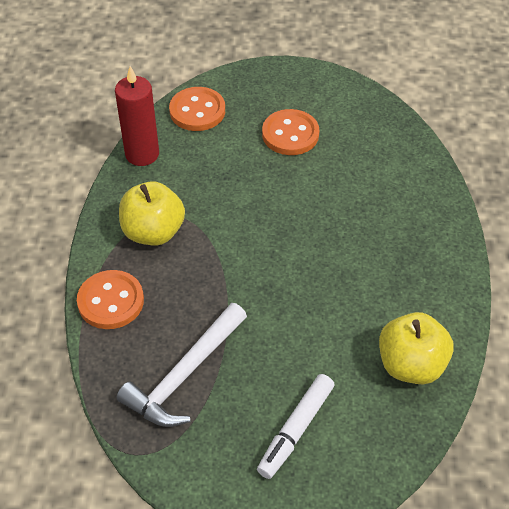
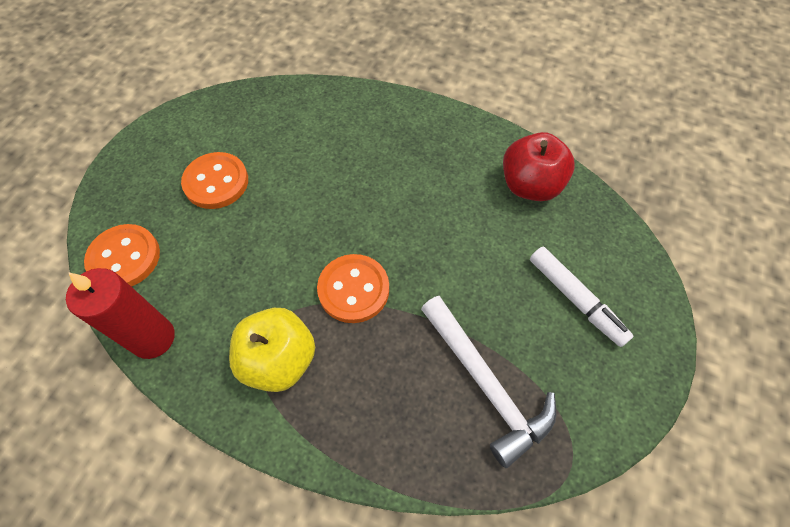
camera: 70 degrees left, 10 degrees up
orange button [77,270,144,329] -> orange button moved to [317,254,389,323]
yellow apple [379,312,454,384] -> red apple [503,132,575,201]

